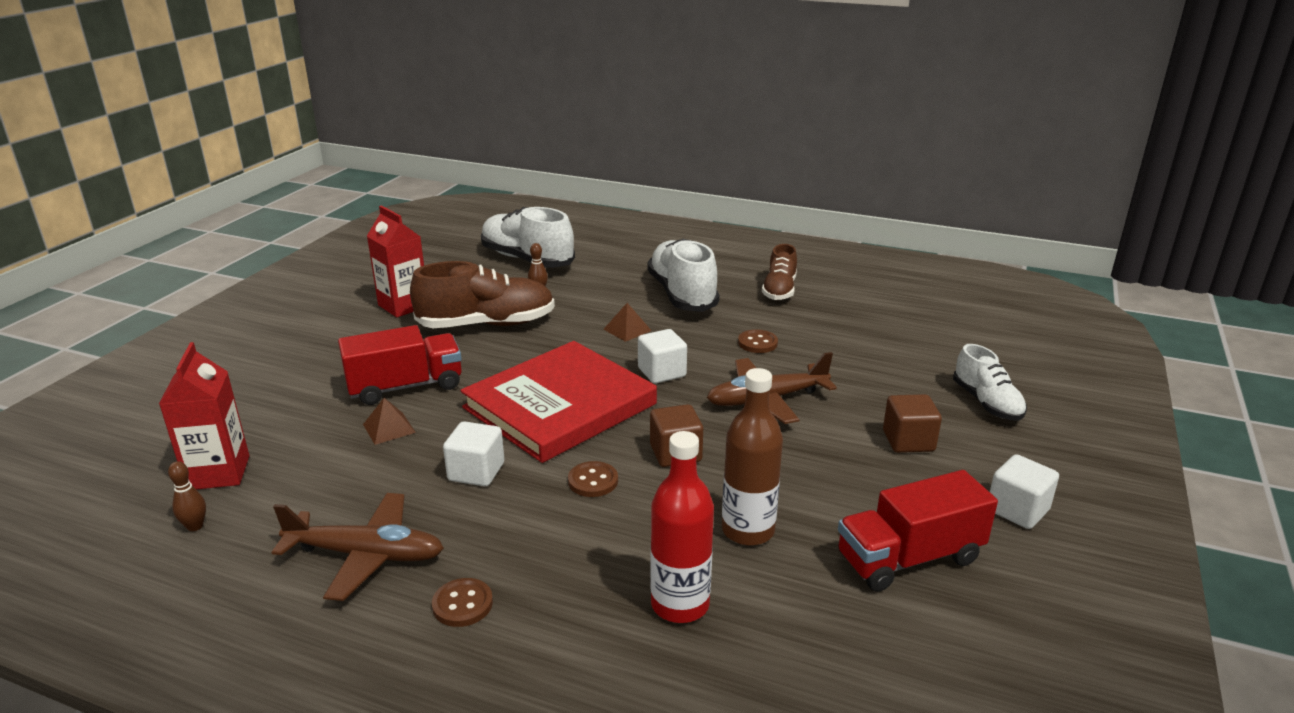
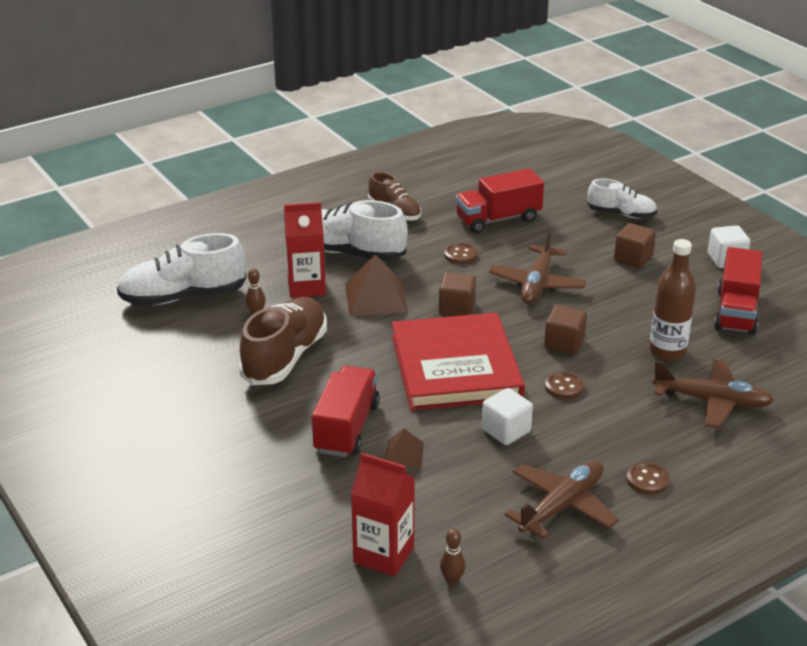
camera: 55 degrees left, 5 degrees up
red carton [367,206,424,317] -> red carton moved to [284,202,326,298]
brown pyramid [603,303,652,342] -> brown pyramid [345,254,408,316], size x1.83
white cube [638,329,687,384] -> brown cube [439,272,476,316]
red bottle [650,431,714,623] -> brown plane [652,359,774,428]
none -> red truck [455,168,544,233]

